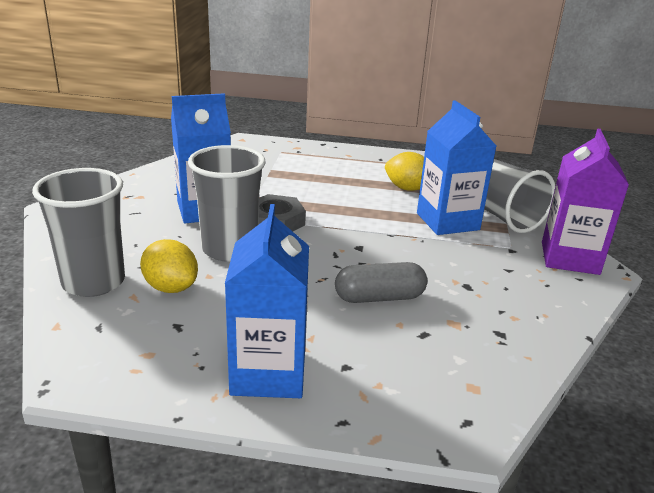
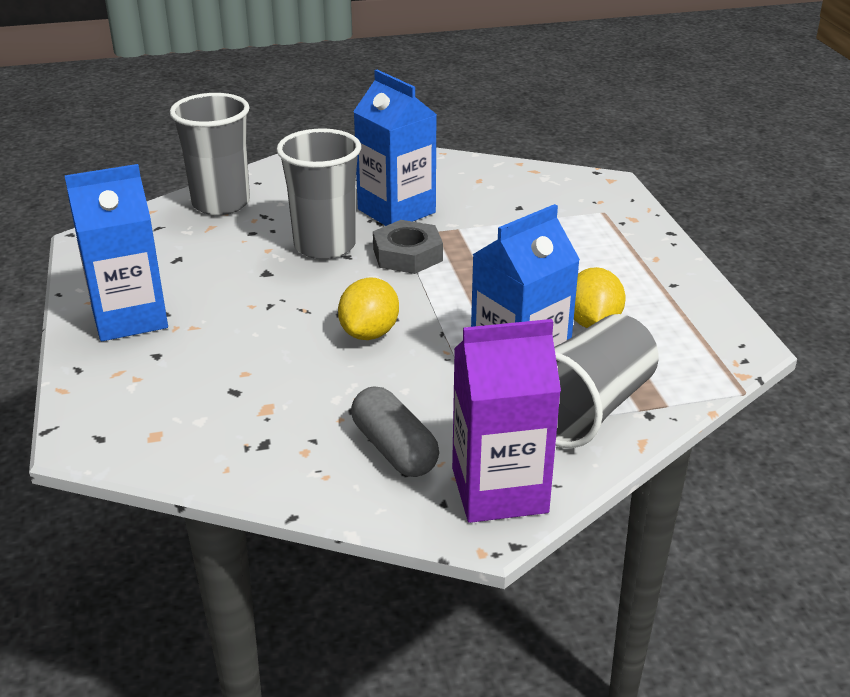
camera: 70 degrees right, 5 degrees up
yellow lemon [140,239,198,293] -> yellow lemon moved to [338,277,399,340]
grey capsule [335,262,427,303] -> grey capsule moved to [351,386,439,477]

